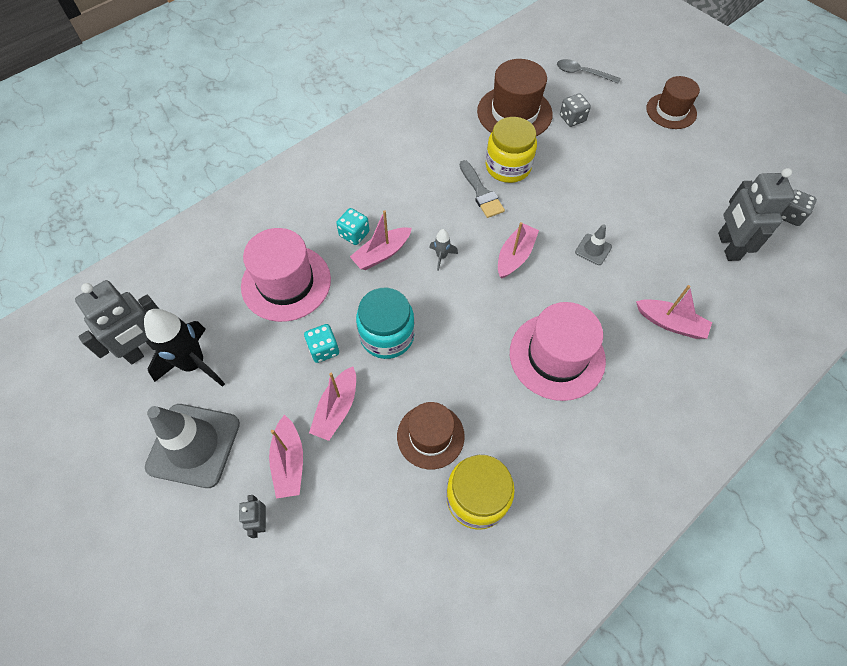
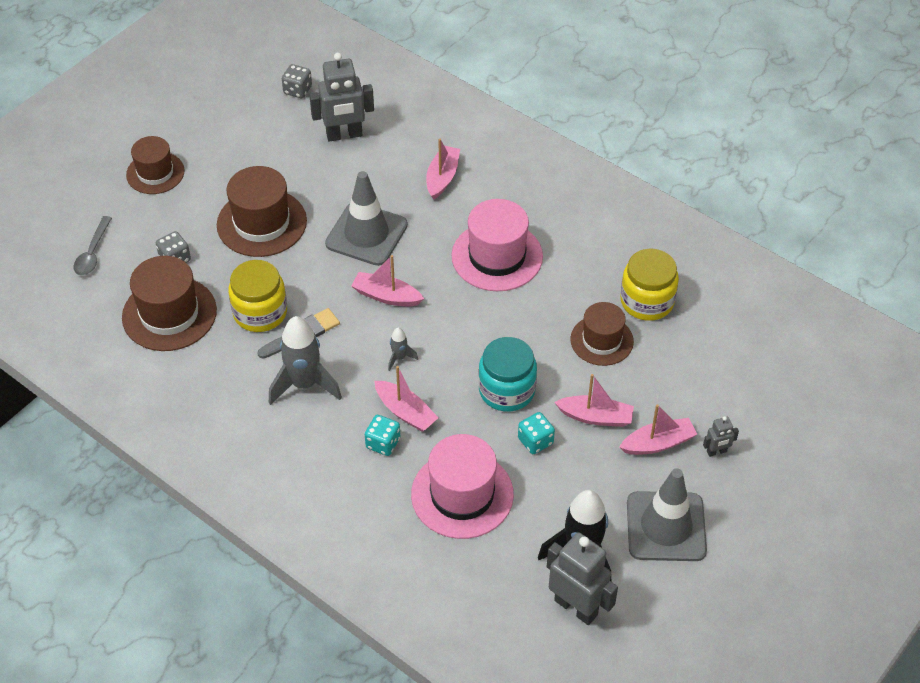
camera: 100 degrees left, 10 degrees down
grey traffic cone [575,224,612,265] -> grey traffic cone [325,171,408,266], size x2.17
none -> brown hat [217,166,307,257]
none -> grey rocket [269,316,342,405]

